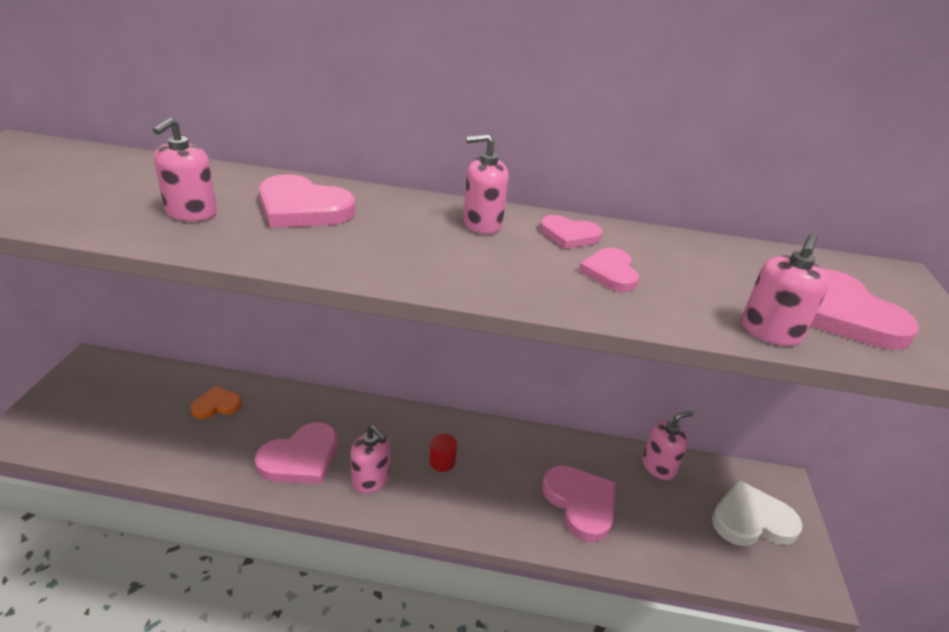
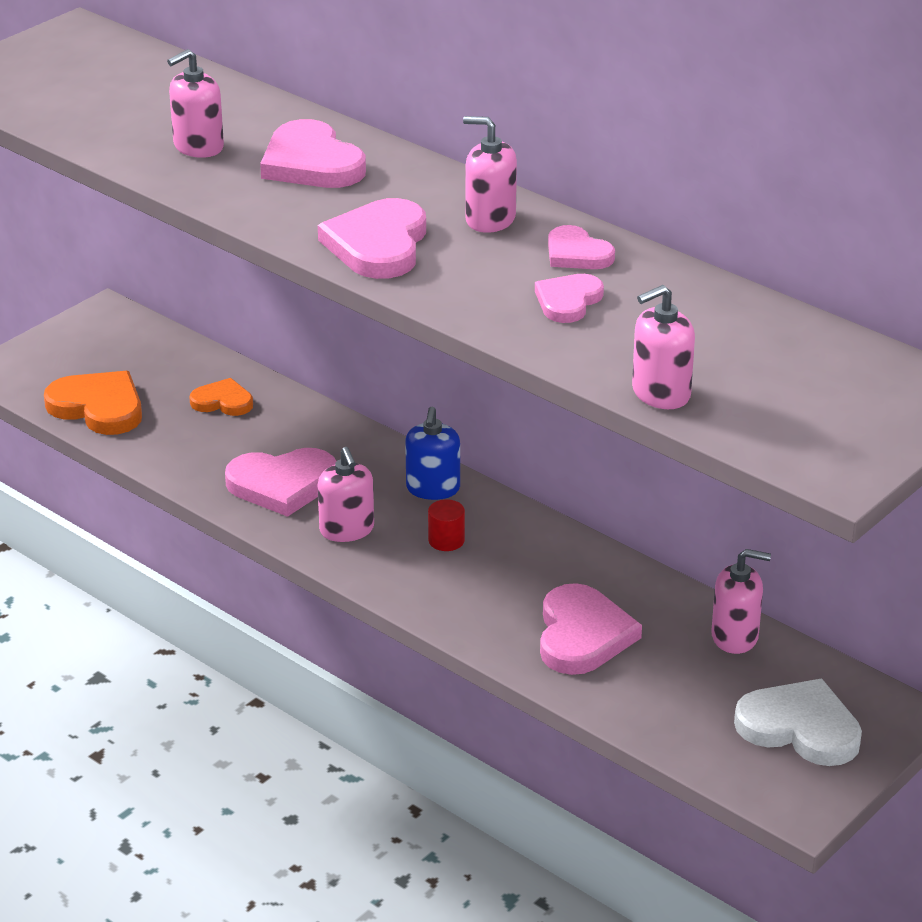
camera: 35 degrees right, 0 degrees up
pink heart [811,269,919,350] -> pink heart moved to [318,198,426,279]
none -> orange heart [44,371,142,435]
none -> blue soap dispenser [405,407,460,500]

